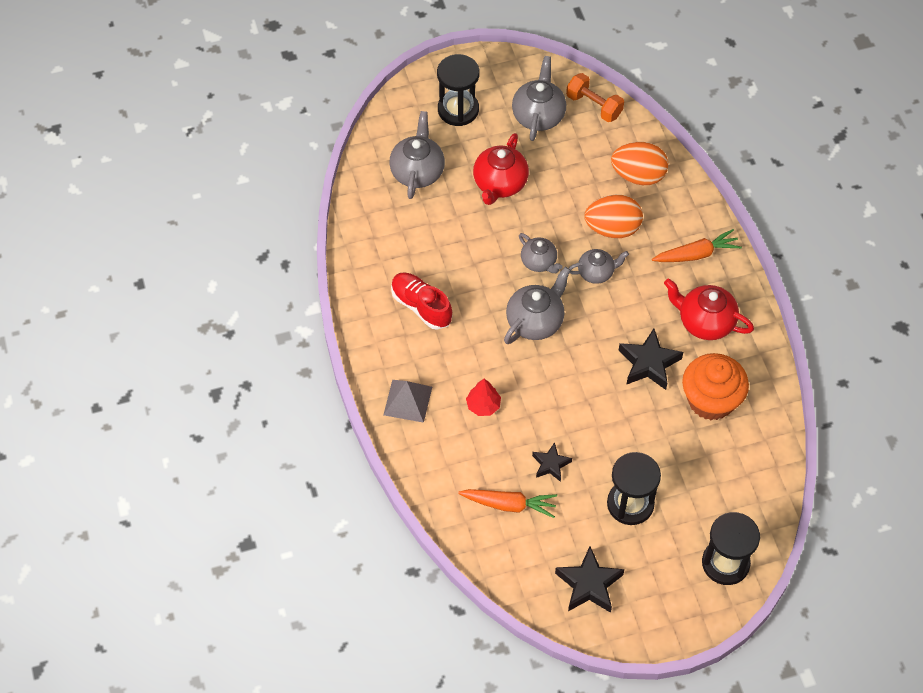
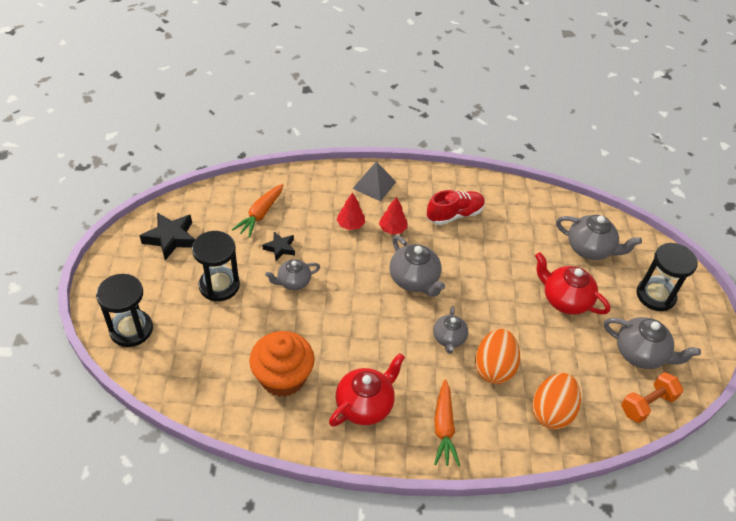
camera: 105 degrees right, 10 degrees down
grey teapot [519,233,562,273] -> grey teapot moved to [265,259,320,290]
black star [619,329,683,390] -> none
none -> red tree [379,197,408,234]

